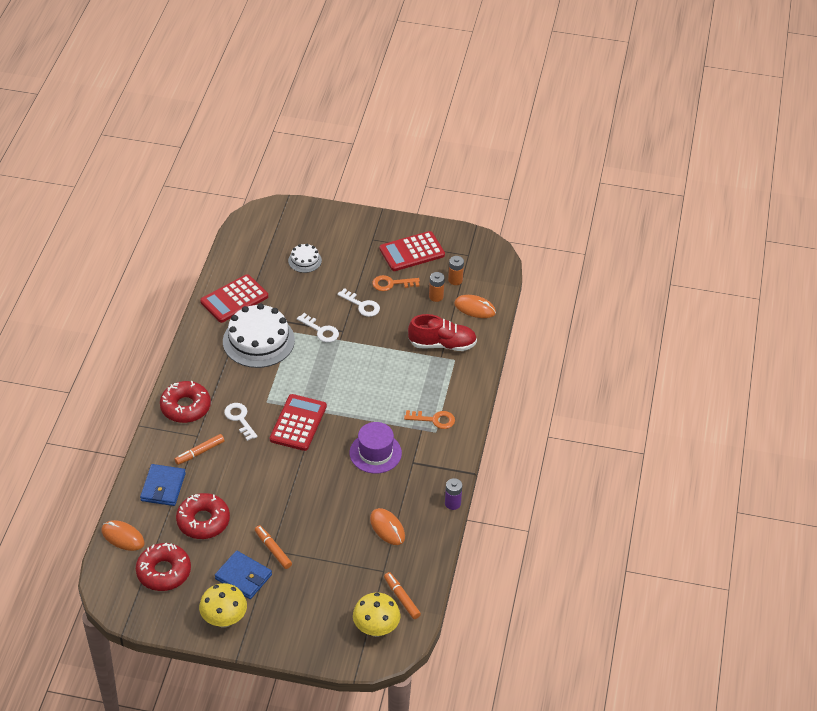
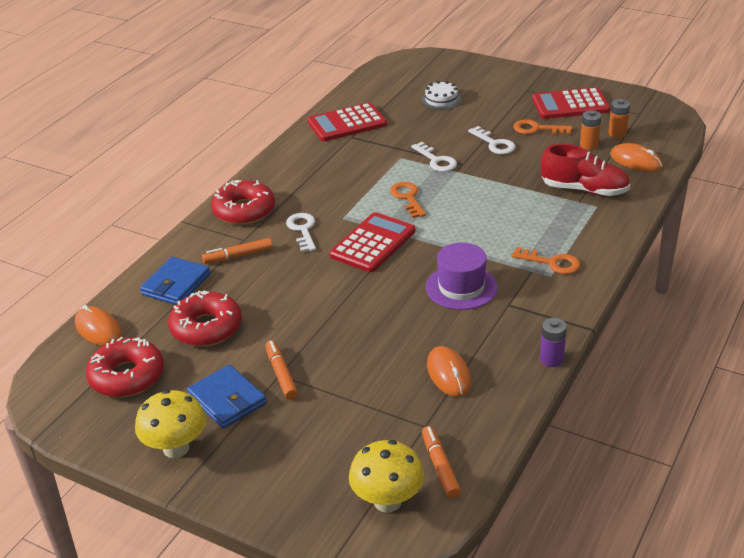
camera: 20 degrees right, 10 degrees down
white cake [223,303,295,368] -> none
none -> orange key [390,182,426,218]

